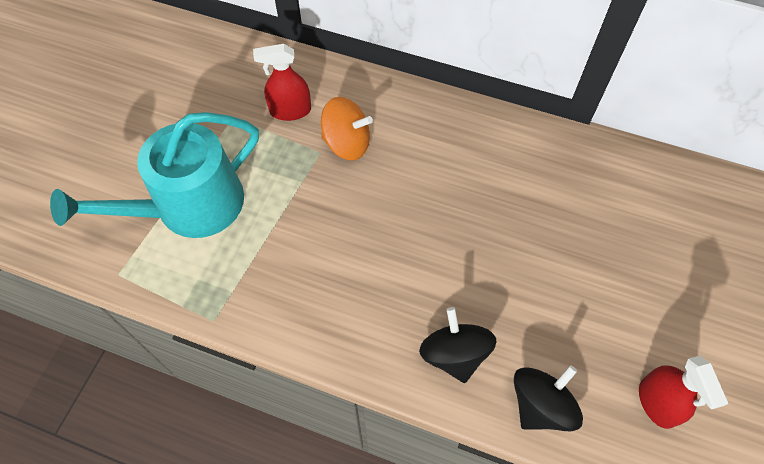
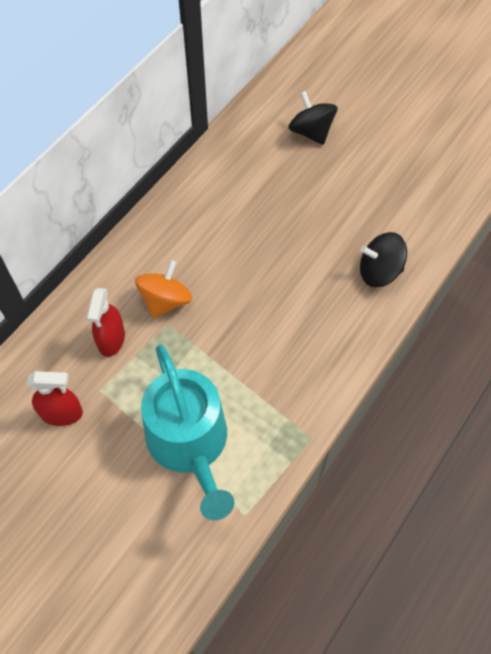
camera: 75 degrees left, 0 degrees up
black spinning top [514,365,583,431] -> black spinning top moved to [288,91,338,145]
red spray bottle [639,356,728,429] -> red spray bottle moved to [27,371,83,426]

